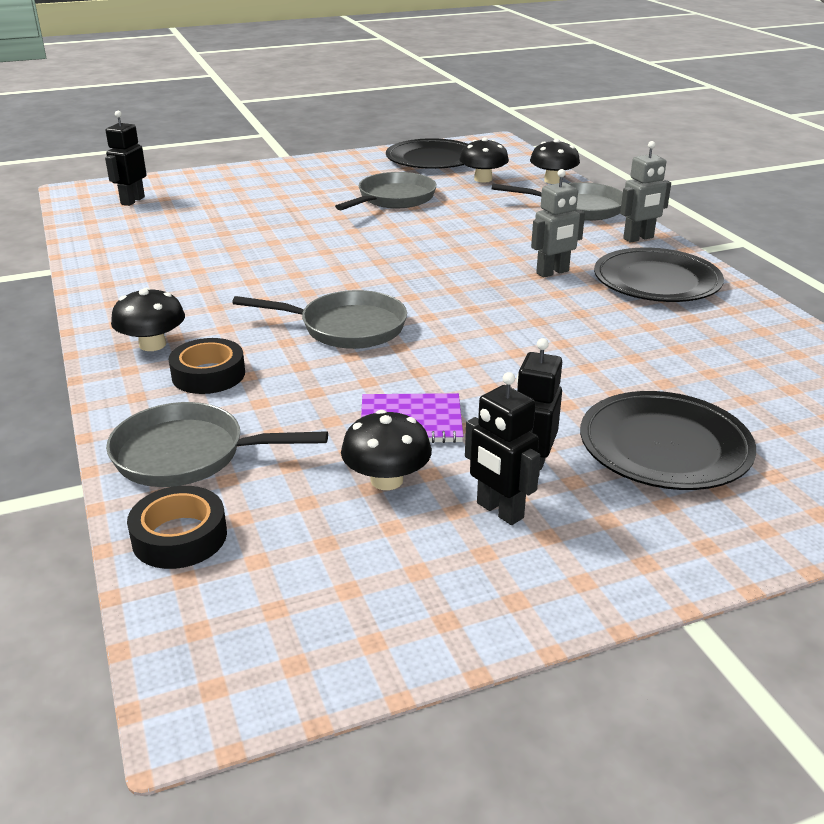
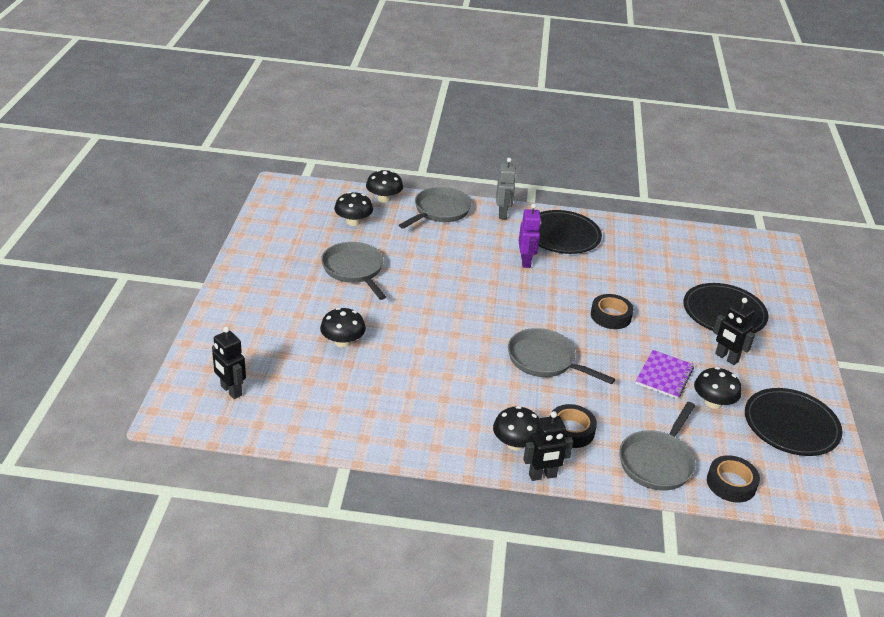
camera: 65 degrees left, 5 degrees up
grey pan [232,290,407,349] -> grey pan turned 90 degrees counterclockwise [508,328,615,384]
black plate [386,138,468,169] -> black plate moved to [745,388,842,456]
black robot [465,372,540,525] -> black robot moved to [523,411,573,481]
grey robot [531,169,585,278] -> purple robot [519,204,541,268]
none -> black mushroom [320,308,366,347]
none -> black tape [591,294,634,329]

